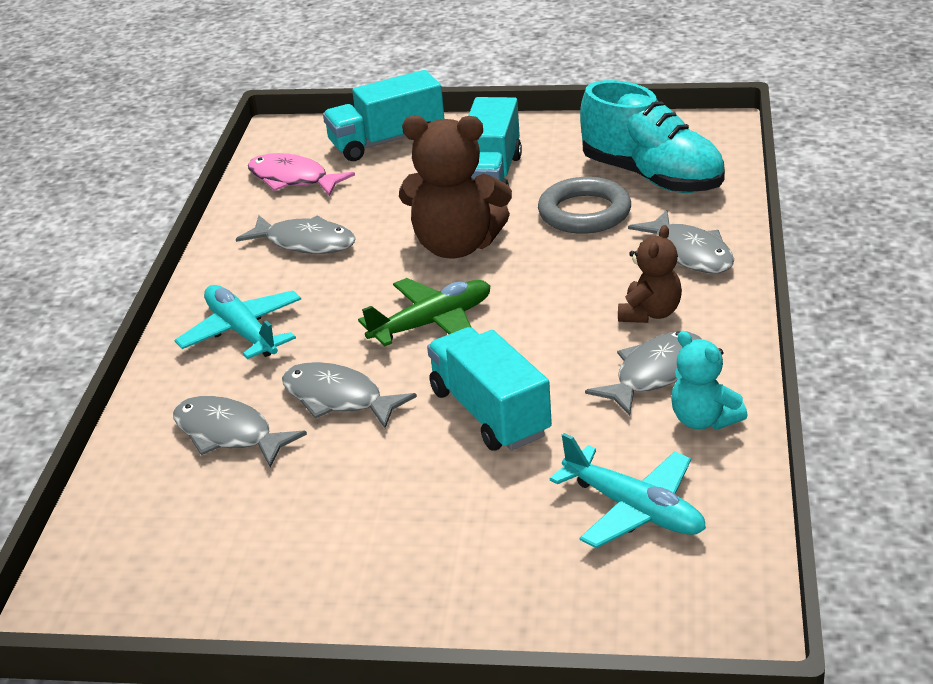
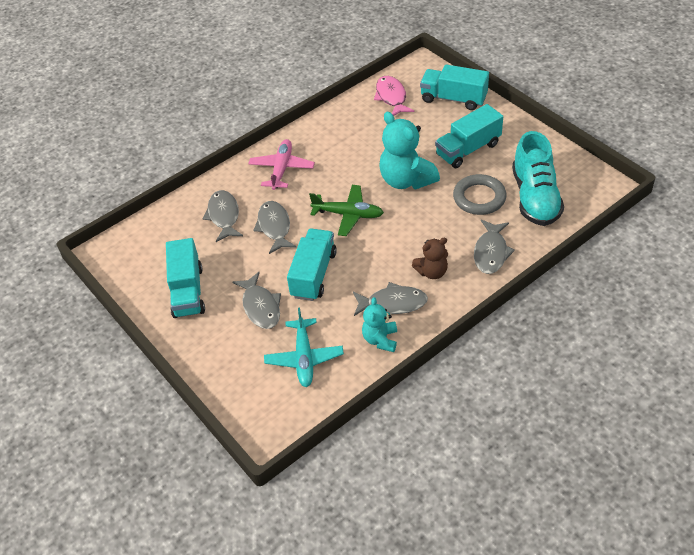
camera: 45 degrees right, 15 degrees up
turquoise plane [175,285,301,359] -> pink plane [248,139,315,190]
grey fish [236,215,356,254] -> grey fish moved to [232,272,281,329]
brown teddy bear [399,116,512,259] -> turquoise teddy bear [379,112,440,190]
none -> turquoise truck [166,238,205,318]

